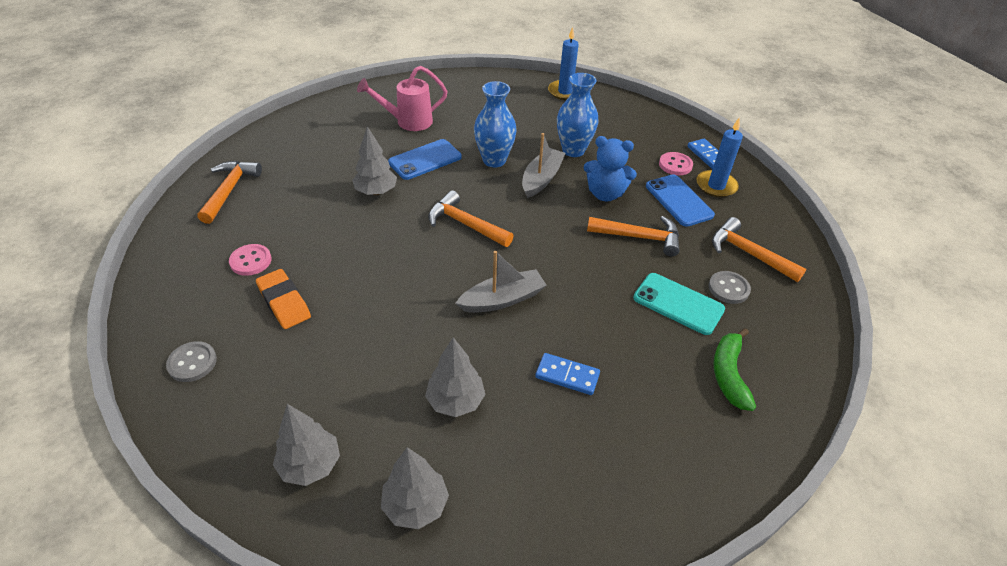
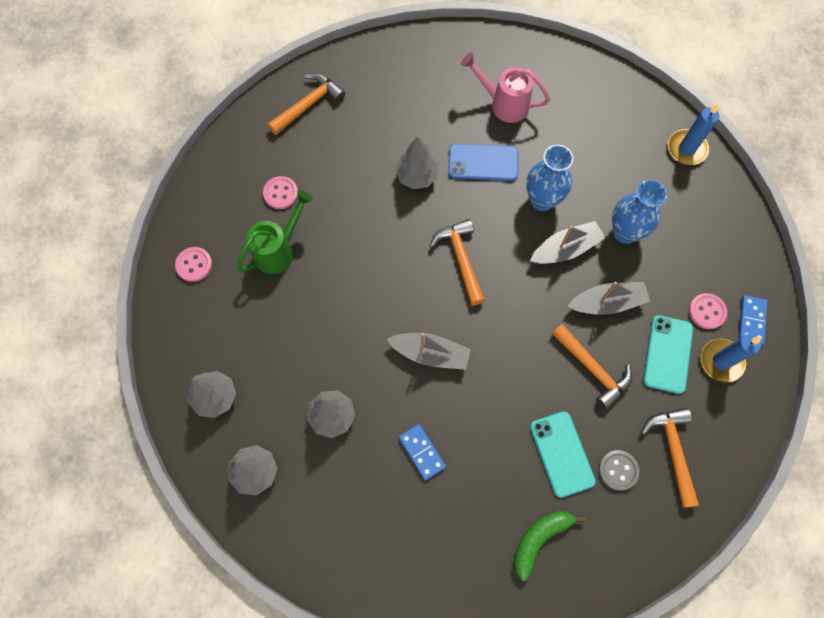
camera: 40 degrees right, 25 degrees up
grey button [166,341,217,382] -> pink button [175,247,212,282]
orange eraser [256,269,311,329] -> green watering can [237,190,313,274]
blue teddy bear [583,136,637,201] -> grey boat [568,282,650,315]
blue phone [646,175,715,227] -> turquoise phone [643,315,693,394]

